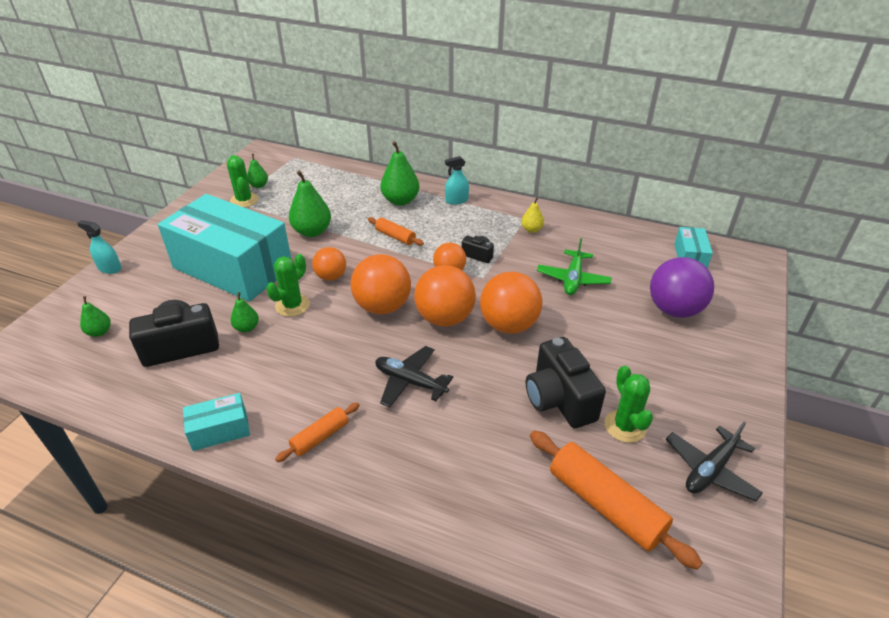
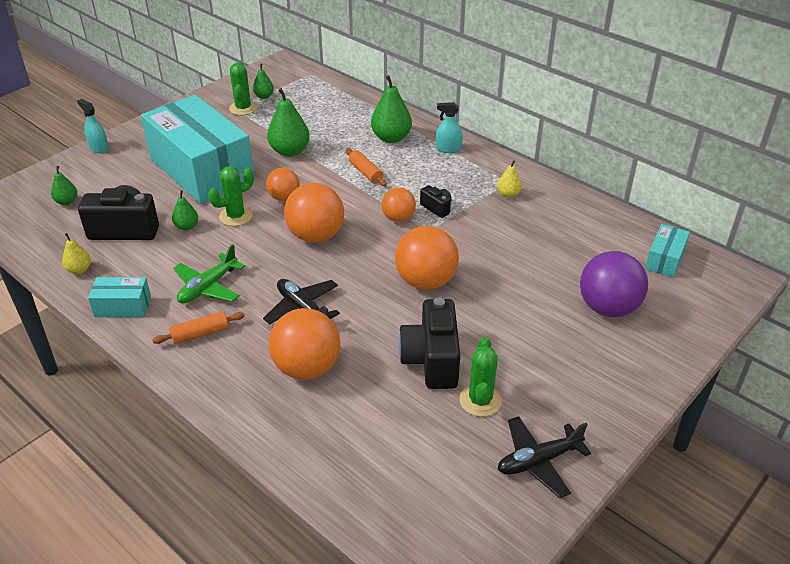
camera: 20 degrees right, 0 degrees up
orange ball [414,265,476,327] -> orange ball moved to [269,308,340,380]
orange rolling pin [530,430,703,570] -> none
green plane [537,238,612,295] -> green plane moved to [173,244,245,304]
none -> yellow pear [62,233,91,274]

